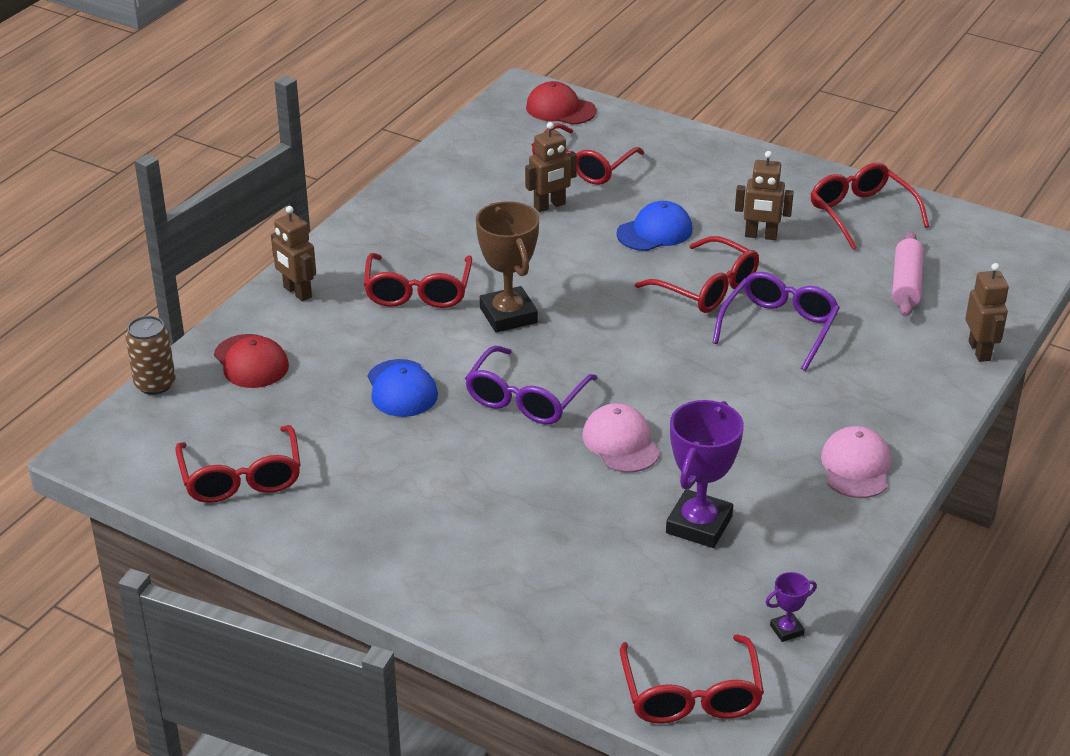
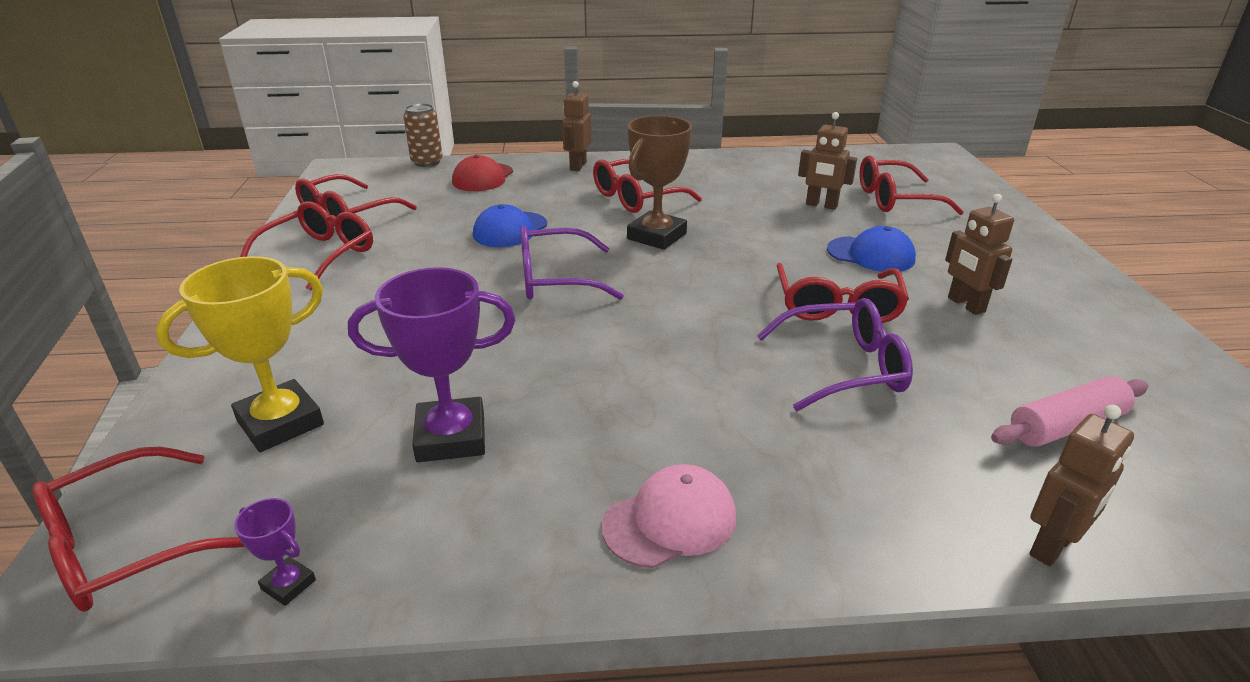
camera: 55 degrees right, 5 degrees down
red cap [526,81,596,125] -> none
pink cap [582,403,660,472] -> none
red glasses [811,162,929,250] -> red glasses moved to [240,201,373,291]
none -> yellow trophy [156,256,324,452]

